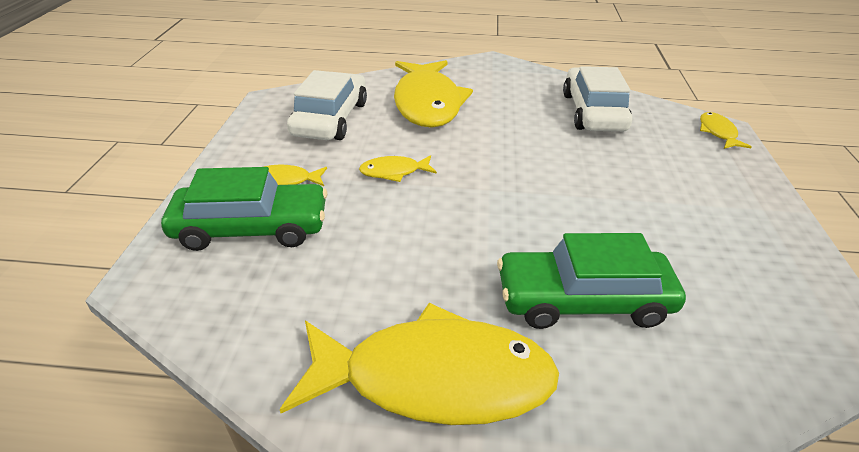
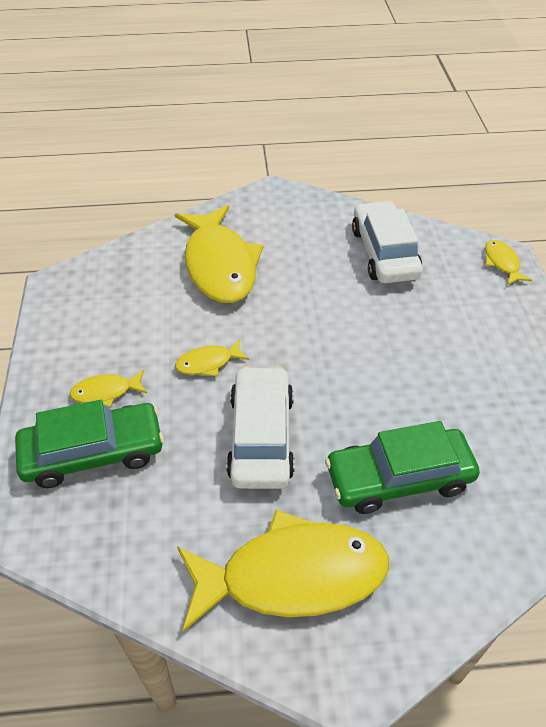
camera: 10 degrees left, 10 degrees up
white car [287,70,367,140] -> white car moved to [226,366,295,489]

